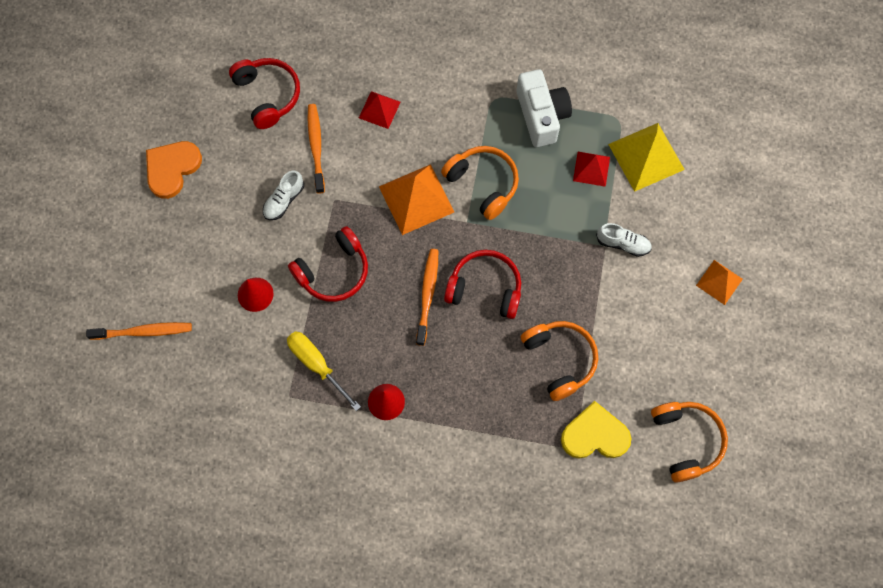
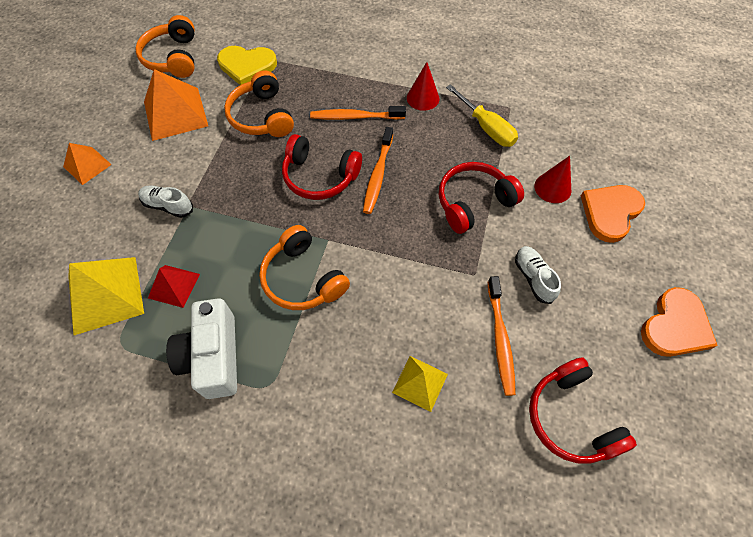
camera: 175 degrees left, 10 degrees down
orange toothbrush [86,322,192,340] -> orange toothbrush moved to [310,106,406,120]
white shoe [263,171,304,220] -> white shoe turned 60 degrees counterclockwise [515,246,561,304]
red pyramid [359,91,401,129] -> yellow pyramid [392,356,448,412]
orange pyramid [379,164,454,235] -> orange pyramid moved to [144,69,208,141]
none -> orange heart [581,185,645,243]

